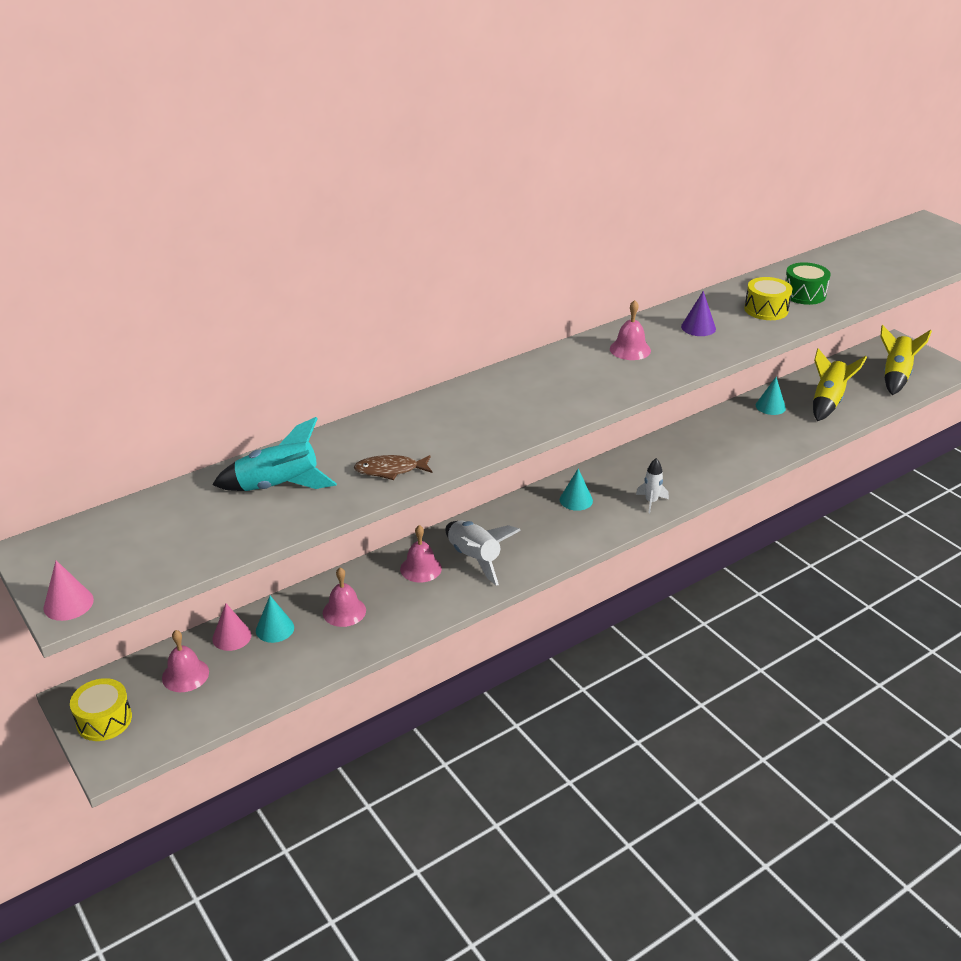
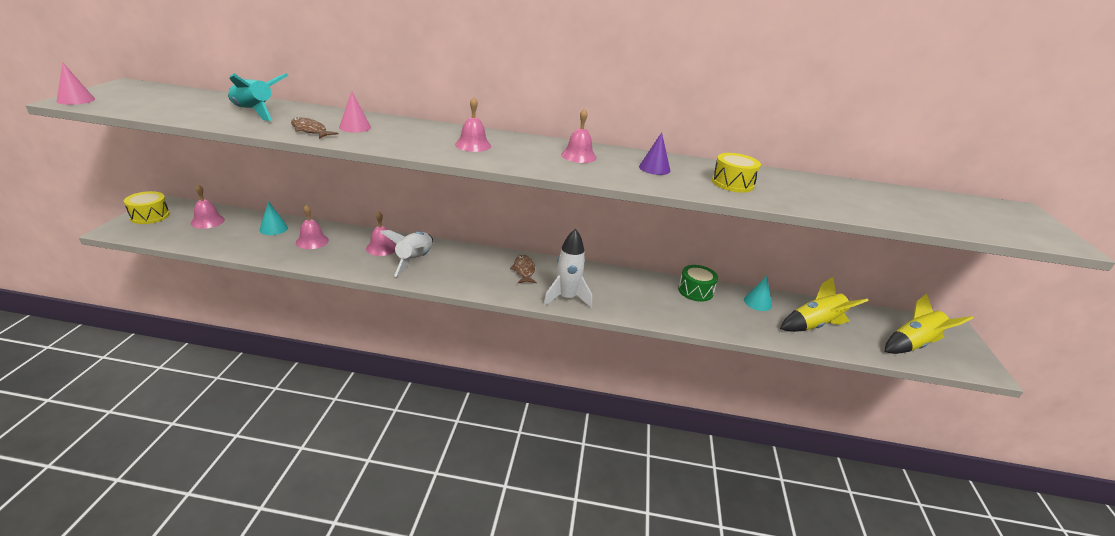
camera: 40 degrees right, 5 degrees down
pink cone [212,604,252,651] -> pink cone moved to [339,91,371,133]
turquoise cone [560,468,593,511] -> brown fish [510,255,537,283]
white rocket [636,458,669,513] -> white rocket [544,229,592,308], size x1.70
green drum [785,262,831,305] -> green drum moved to [678,265,718,302]
none -> pink bell [455,97,491,152]

